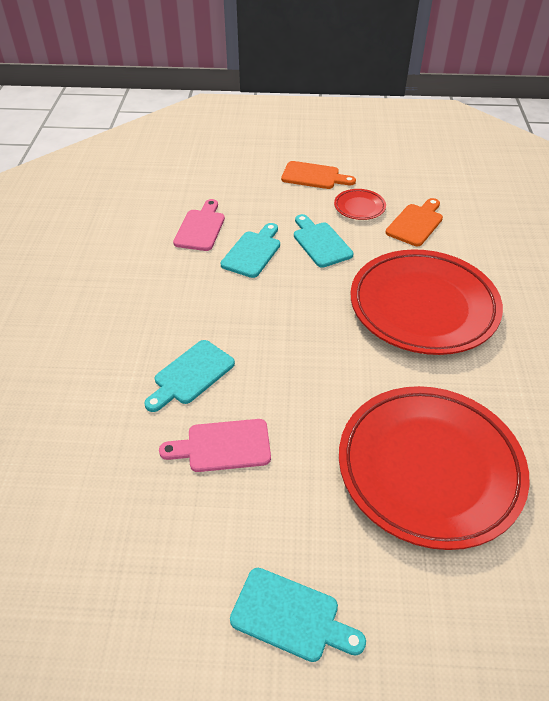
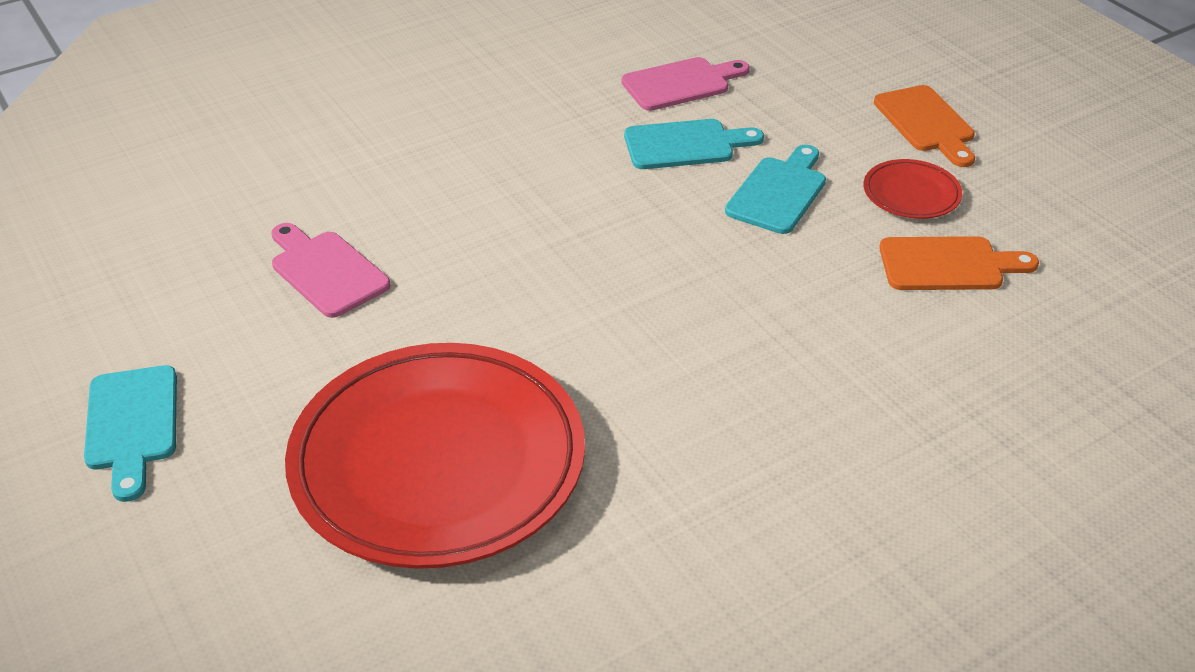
camera: 55 degrees right, 5 degrees down
turquoise cutting board [144,340,235,412] -> none
red plate [351,249,503,355] -> none

